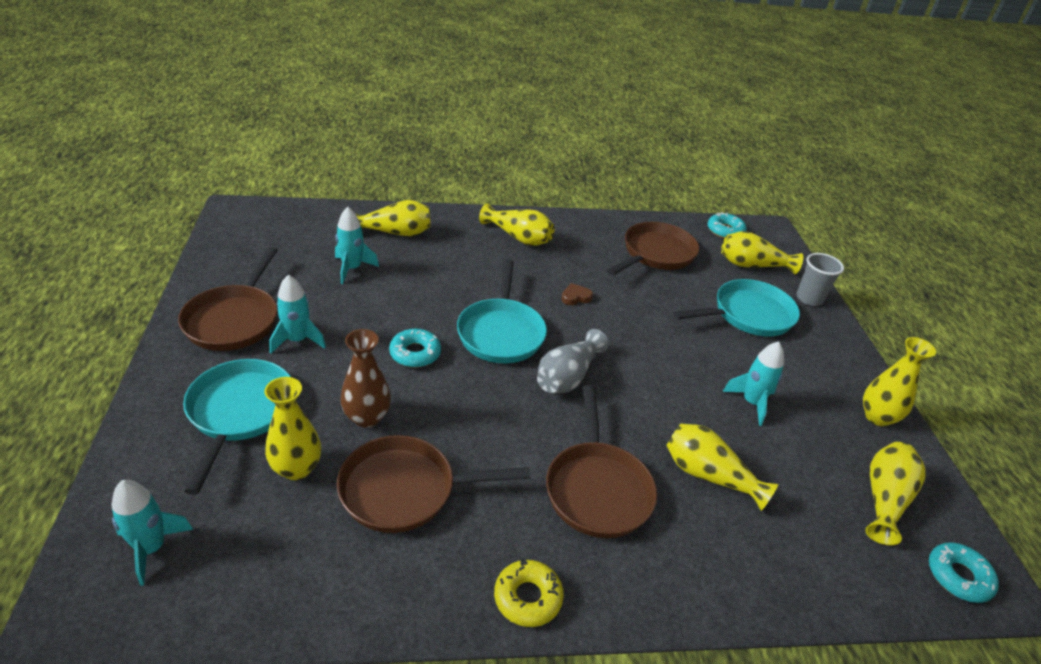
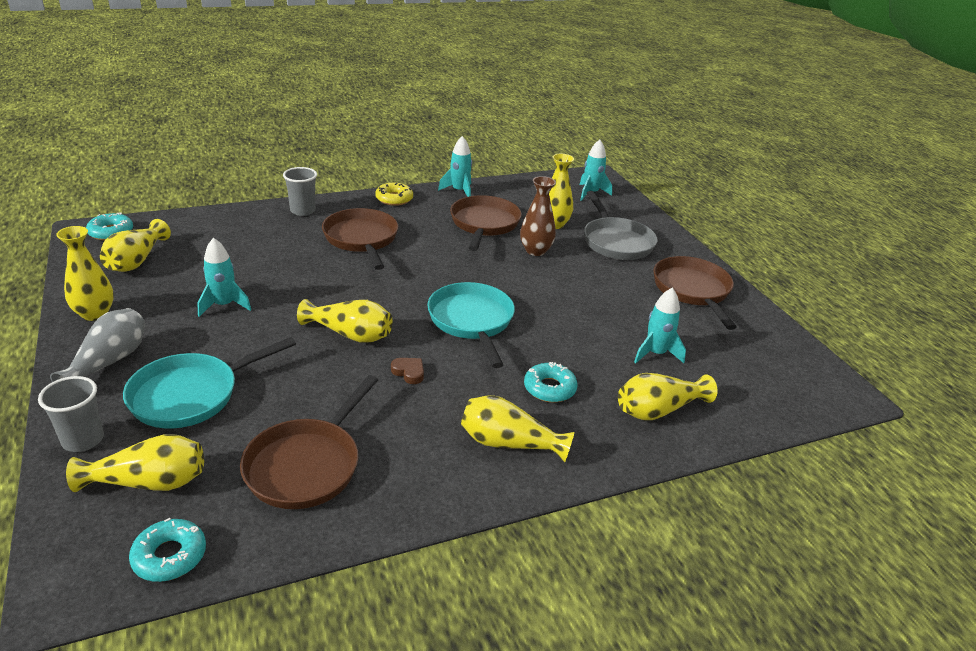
camera: 165 degrees right, 5 degrees down
turquoise pan [183,359,291,495] -> grey pan [584,191,657,260]
turquoise rocket [269,275,326,353] -> turquoise rocket moved to [438,136,472,197]
brown pan [337,435,530,533] -> brown pan turned 60 degrees counterclockwise [450,195,522,251]
turquoise donut [389,329,441,368] -> turquoise donut moved to [524,362,578,403]
grey vase [537,329,609,393] -> grey vase moved to [50,308,145,382]
brown heart [561,283,593,305] -> brown heart turned 105 degrees counterclockwise [391,358,424,384]
yellow vase [666,423,779,511] -> yellow vase moved to [297,299,392,343]
none -> grey cup [283,167,317,216]

